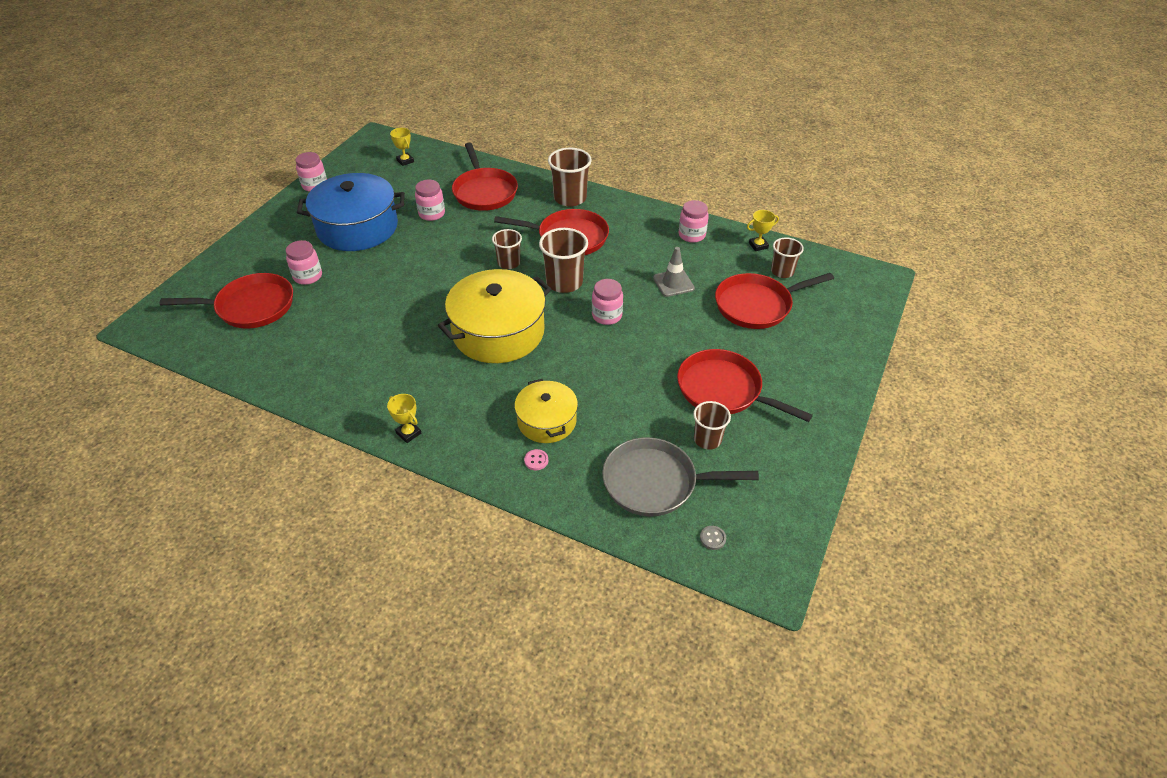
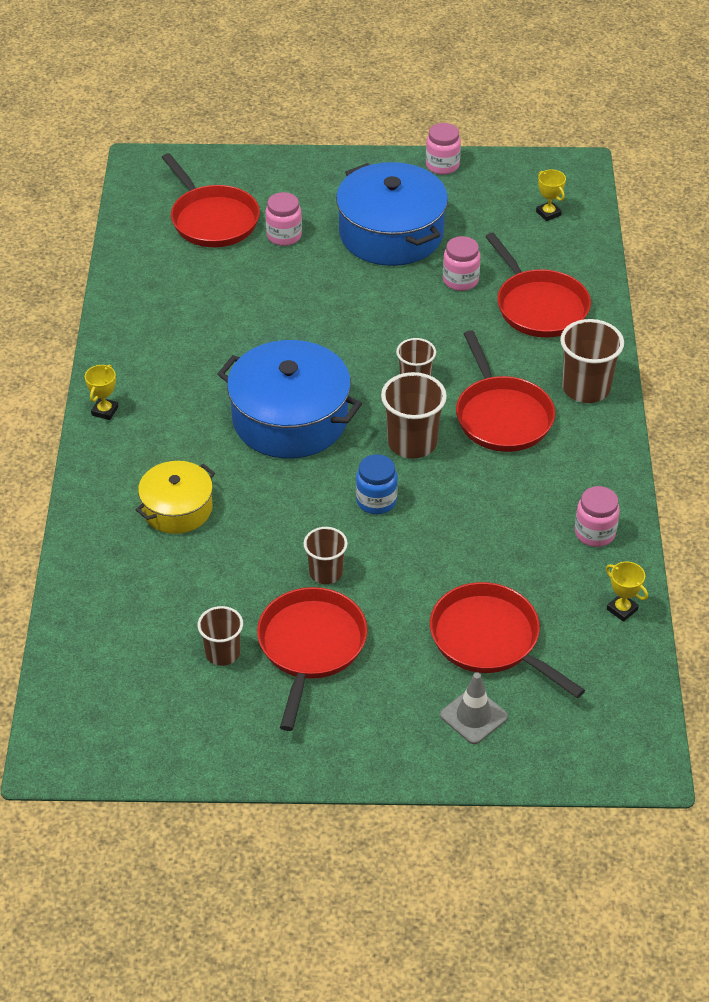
camera: 65 degrees right, 0 degrees up
yellow trophy [390,128,414,166] -> yellow trophy turned 60 degrees counterclockwise [536,170,566,221]
yellow pot [438,269,551,363] -> blue pot [218,340,362,459]
red pan [452,143,518,211] -> red pan turned 75 degrees counterclockwise [485,233,591,338]
pink button [524,449,548,470] -> none
pink jar [592,279,623,325] -> blue jar [356,454,398,514]
grey pan [602,437,759,517] -> none
grey traffic cone [653,247,695,297] -> grey traffic cone moved to [440,673,508,744]
grey button [700,526,726,550] -> none
brown cup [771,237,804,278] -> brown cup moved to [304,527,348,584]

